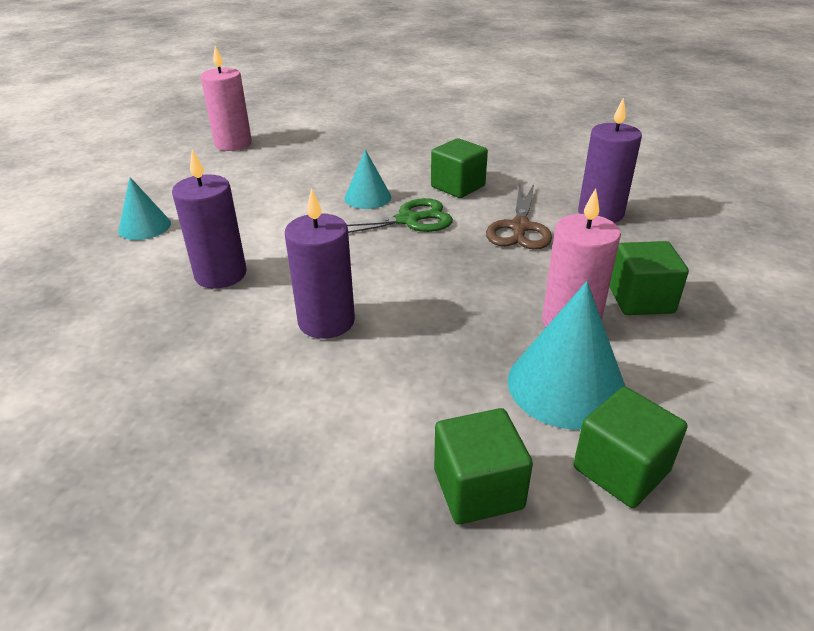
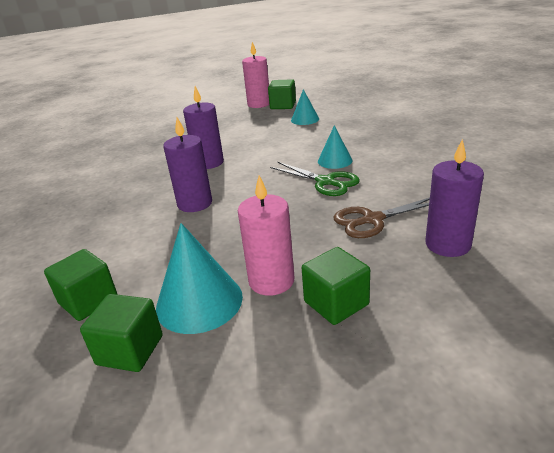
camera: 60 degrees right, 5 degrees down
turquoise cone [118,177,171,240] -> turquoise cone moved to [291,89,319,125]
pink candle [201,46,252,151] -> pink candle moved to [242,42,269,108]
green cube [431,138,488,198] -> green cube moved to [268,79,296,109]

